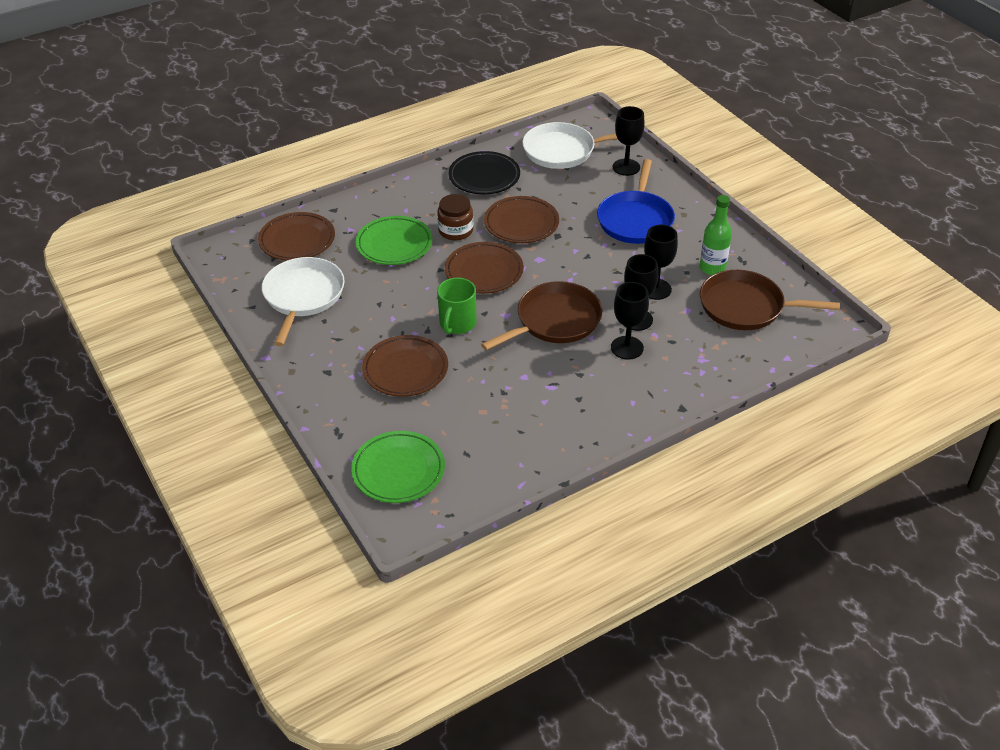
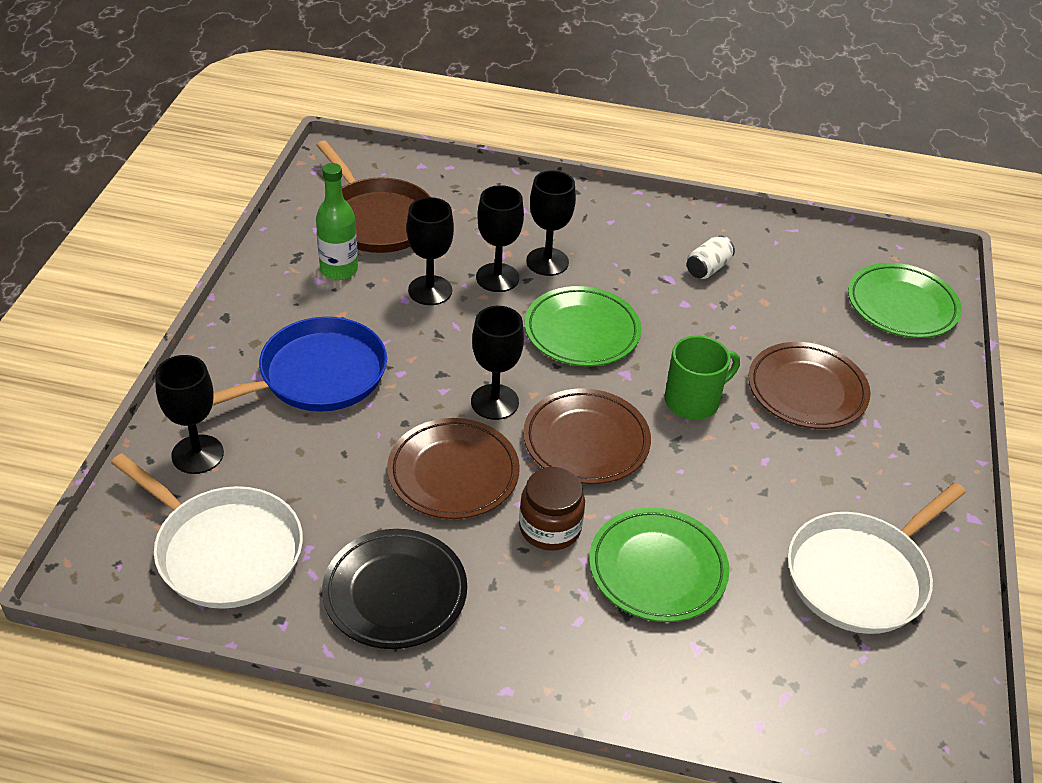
camera: 140 degrees left, 0 degrees up
brown plate [258,212,335,261] -> none
brown pan [481,281,602,351] -> green plate [525,286,641,367]
none -> black goblet [471,306,524,420]
none -> white can [687,236,735,279]

